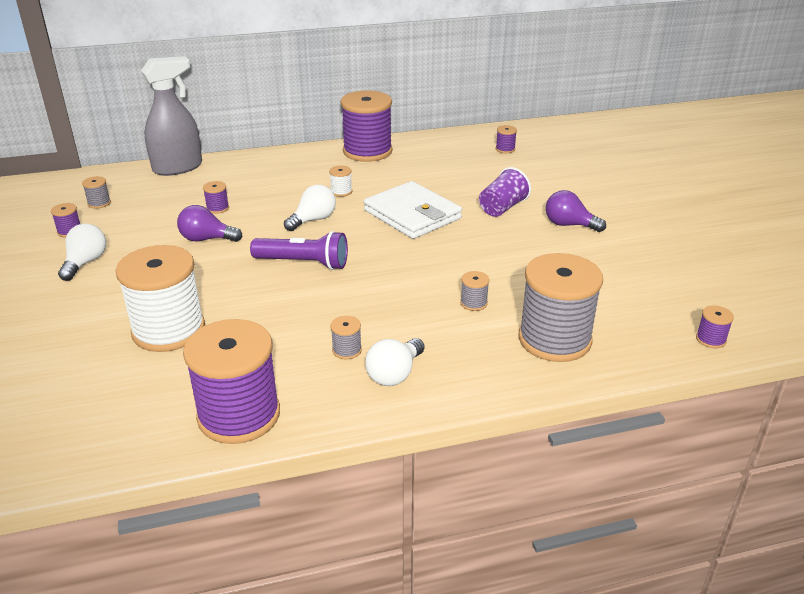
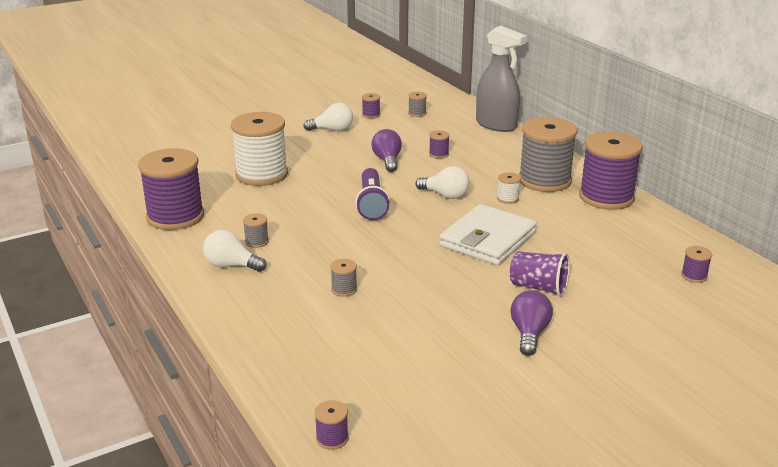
camera: 75 degrees right, 5 degrees down
grey spool [518,253,603,362] -> grey spool moved to [519,117,577,192]

